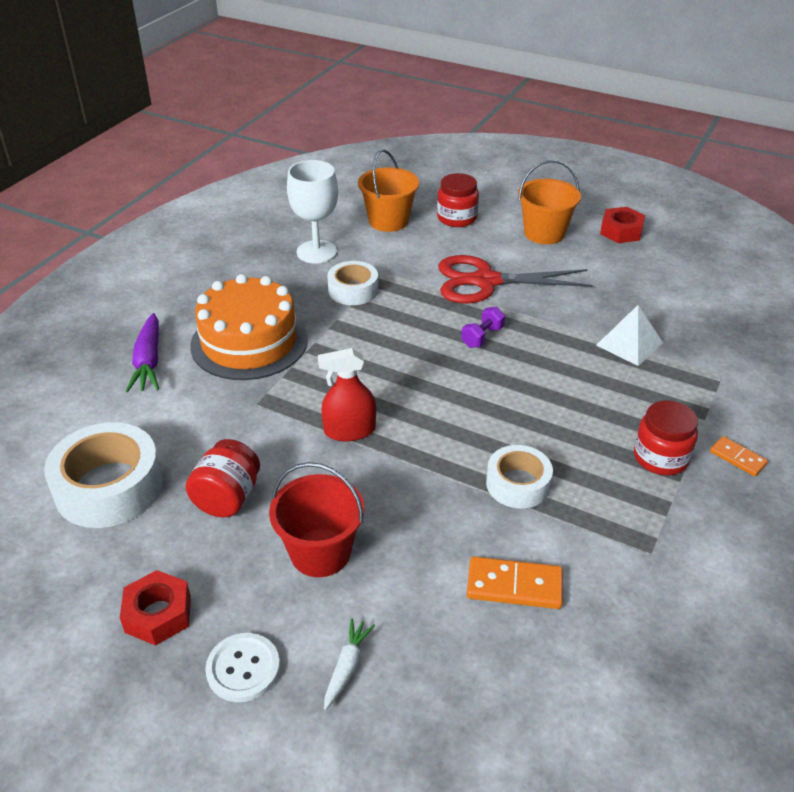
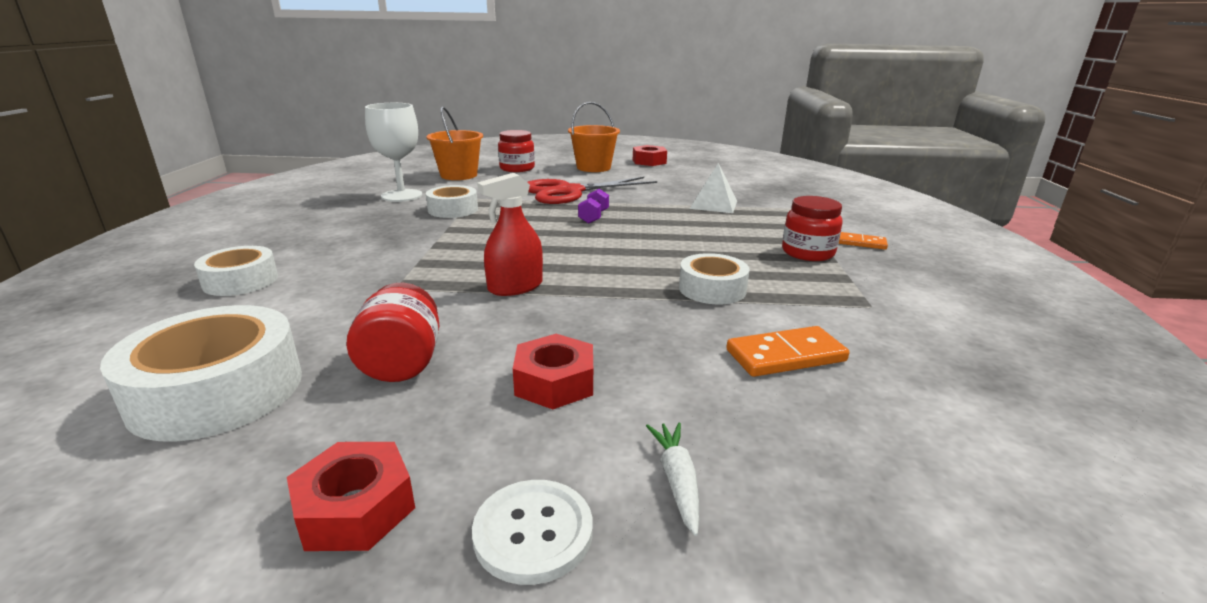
camera: 25 degrees left, 15 degrees down
purple carrot [125,313,159,393] -> white tape [194,246,278,296]
orange cake [190,274,308,380] -> none
red bucket [269,462,364,577] -> red nut [513,334,593,409]

